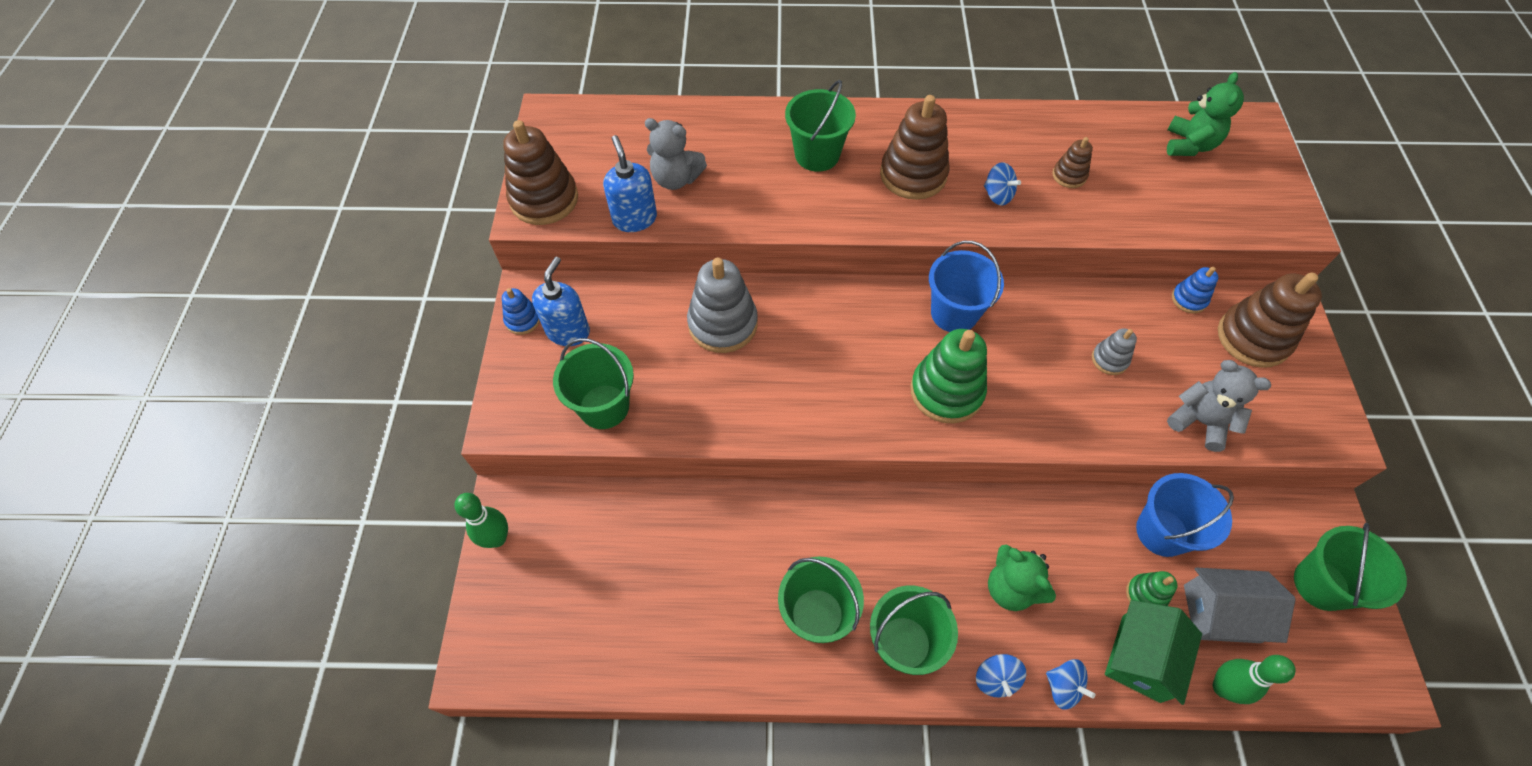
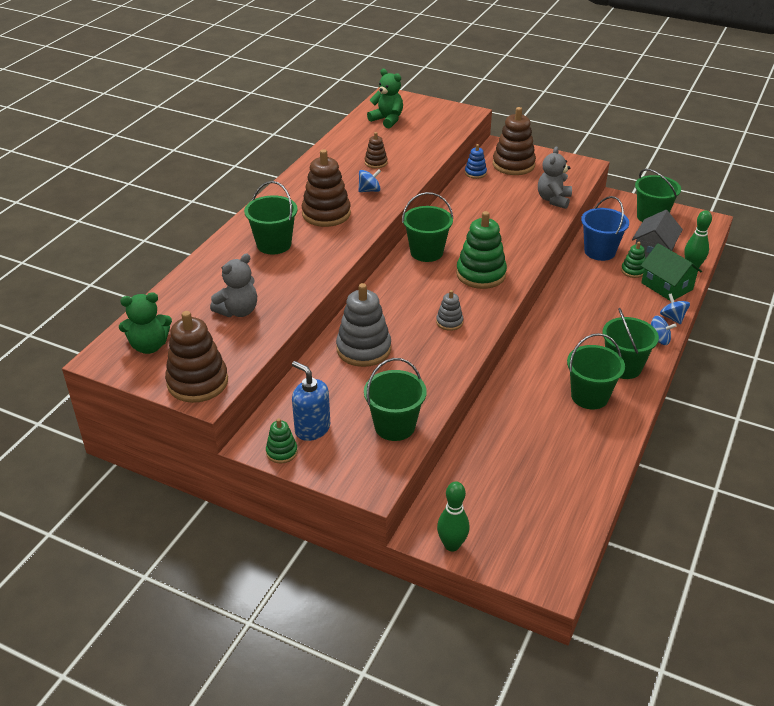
camera: 65 degrees left, 20 degrees down
blue stacking toy [502,288,540,335] -> green stacking toy [266,418,298,463]
blue soap dispenser [603,135,657,232] -> none
blue bucket [929,241,1004,332] -> green bucket [402,192,453,262]
green teddy bear [988,545,1056,611] -> green teddy bear moved to [119,292,172,354]
blue spinning top [1046,659,1095,710] -> blue spinning top turned 90 degrees counterclockwise [660,293,690,324]
grey stacking toy [1092,328,1137,375] -> grey stacking toy moved to [436,290,463,331]
grey teddy bear [1167,360,1271,452] -> grey teddy bear turned 45 degrees counterclockwise [538,147,572,209]

